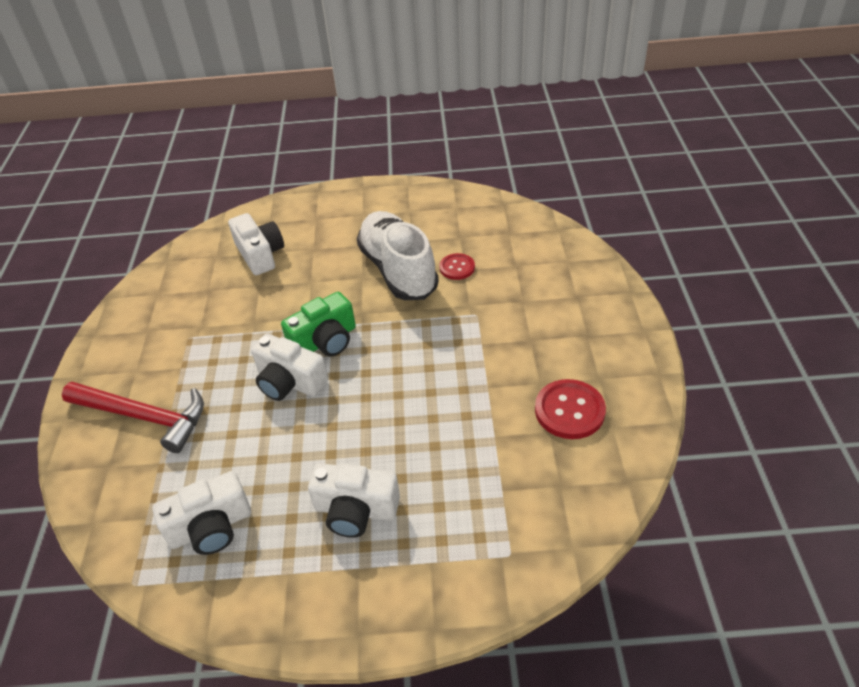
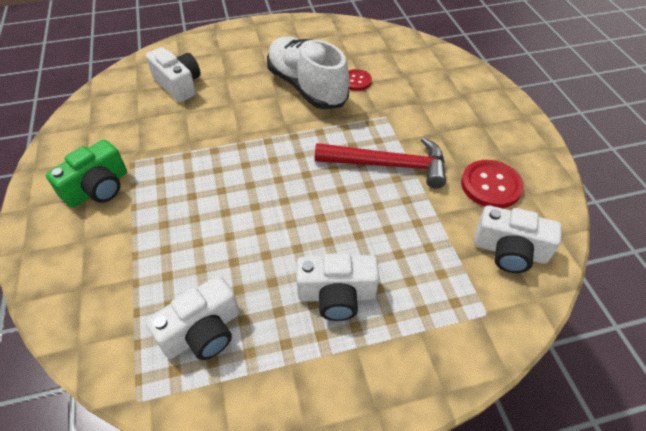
camera: 15 degrees left, 5 degrees up
red hammer [62,382,204,453] -> red hammer moved to [315,137,446,188]
white camera [251,334,328,401] -> white camera moved to [474,205,562,273]
green camera [281,292,356,357] -> green camera moved to [46,139,127,208]

